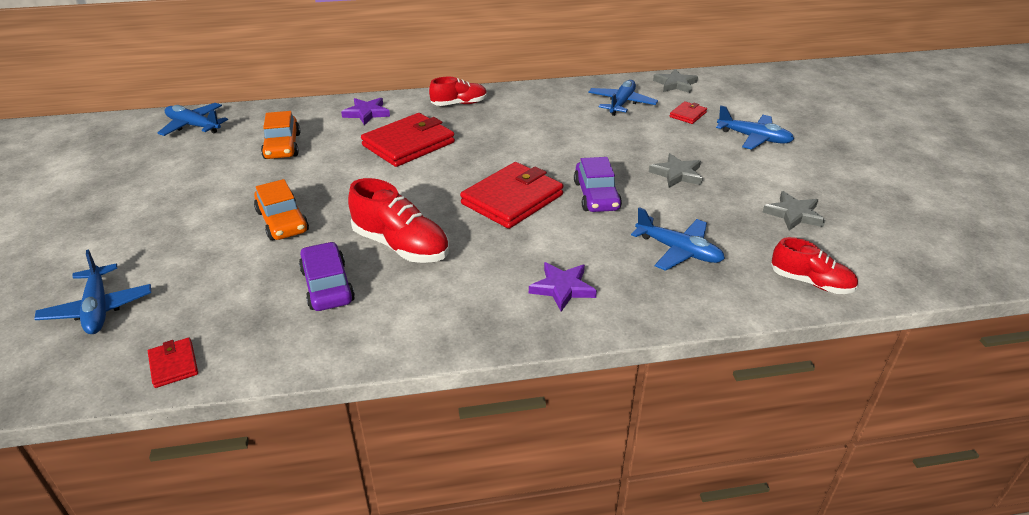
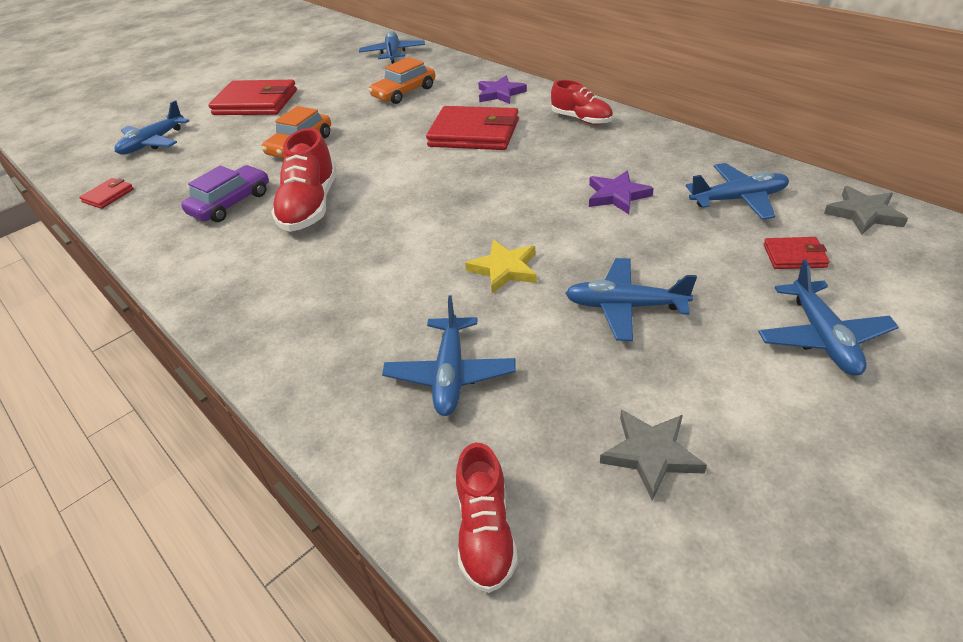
camera: 60 degrees right, 5 degrees up
red wallet [460,162,564,229] -> red wallet moved to [209,80,297,115]
purple star [529,262,597,312] -> purple star moved to [589,170,654,214]
purple car [574,157,622,212] -> yellow star [465,240,537,294]
grey star [649,153,703,188] -> blue plane [565,258,697,341]

